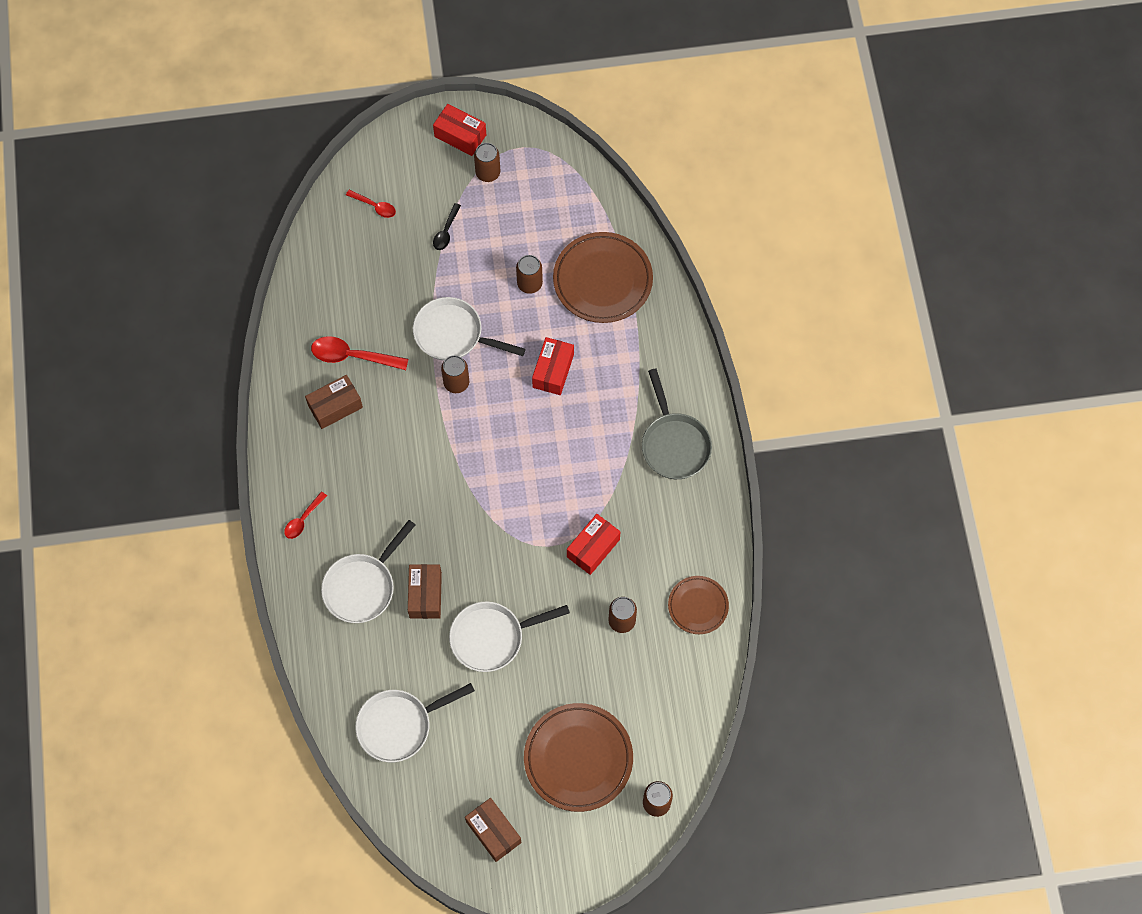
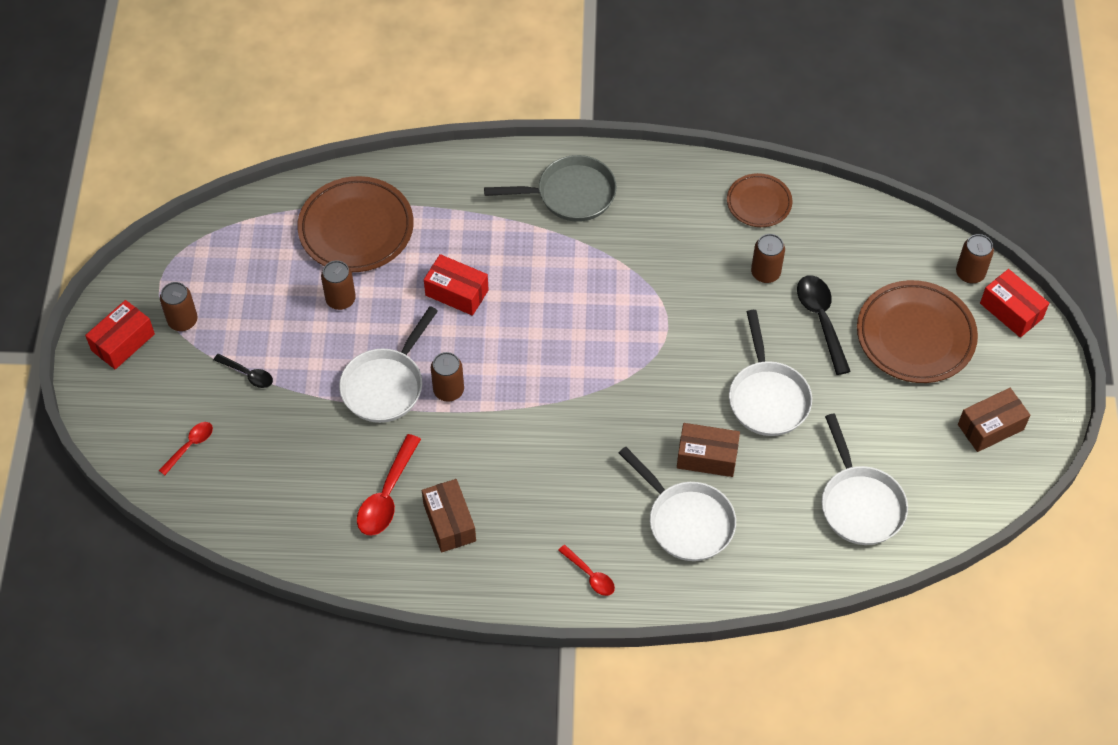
camera: 80 degrees left, 10 degrees down
red box [567,514,620,575] -> red box moved to [980,269,1049,338]
none -> black spoon [797,275,851,375]

